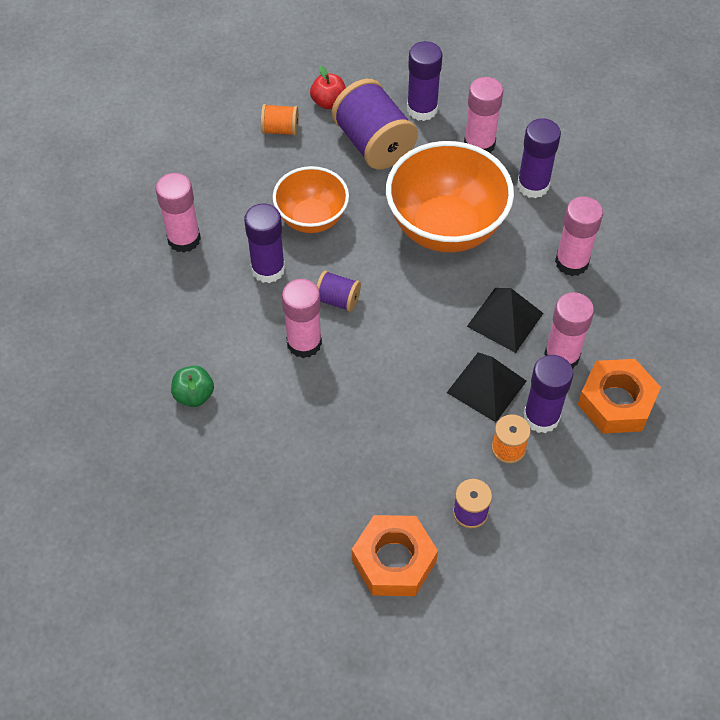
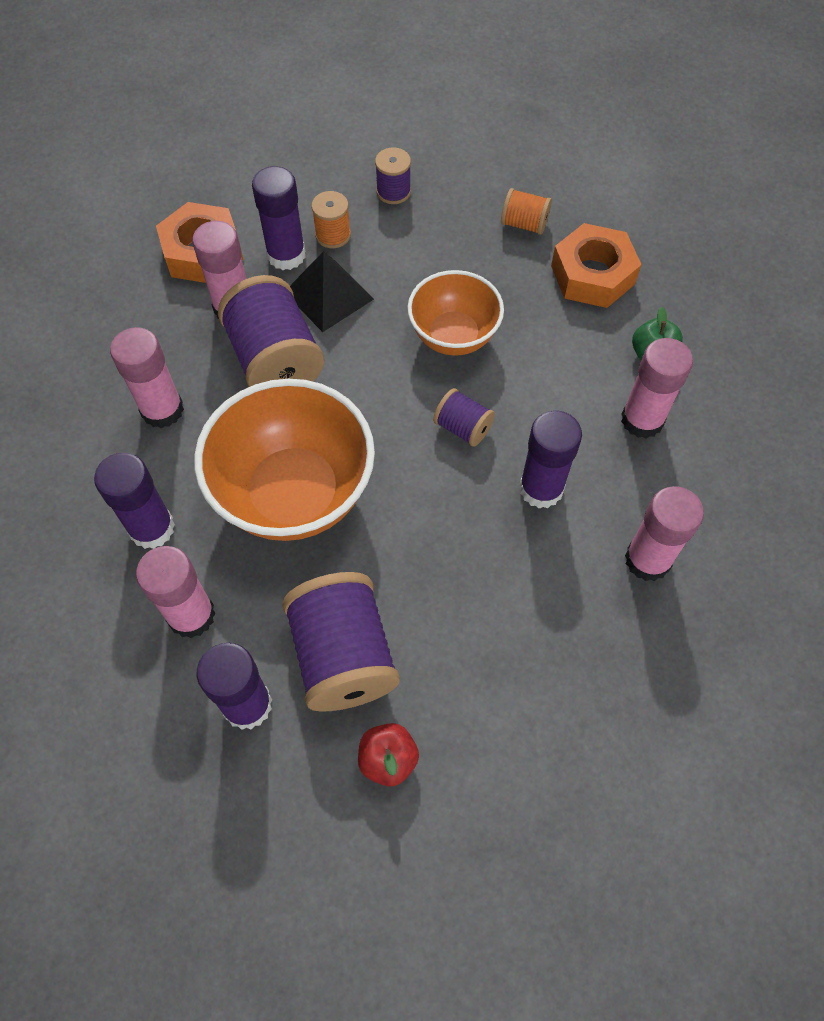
camera: 165 degrees left, 5 degrees up
orange spool [261,104,299,136] -> orange spool moved to [501,188,552,235]
orange bowl [273,166,349,233] -> orange bowl moved to [408,270,504,356]
pink glue stick [282,279,322,358] -> pink glue stick moved to [621,338,693,439]
orange nut [352,515,438,596] -> orange nut moved to [551,223,642,308]
black pyramid [467,288,543,353] -> purple spool [218,275,324,387]

